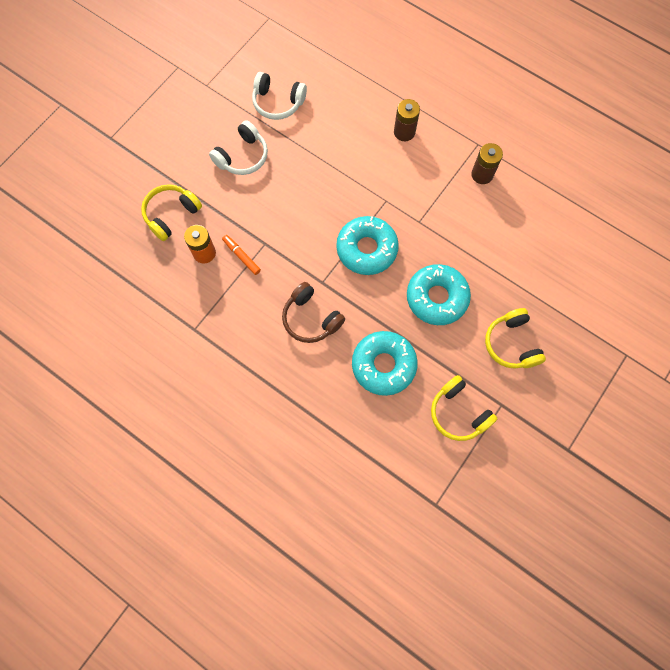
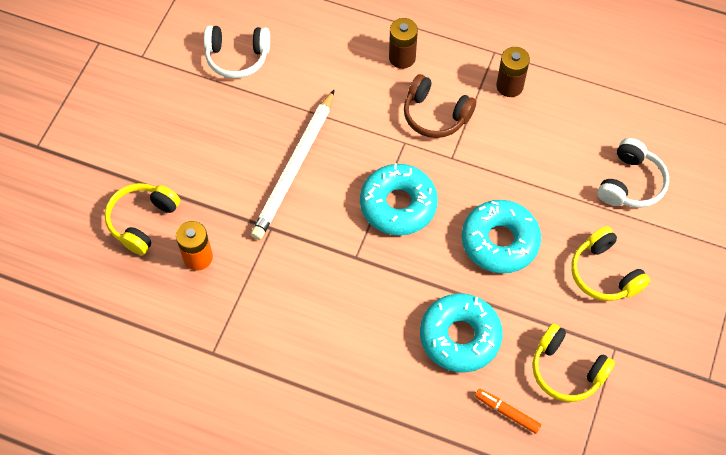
camera: 15 degrees left, 10 degrees down
white headphones [209,120,268,175] -> white headphones moved to [598,138,669,208]
orange marker [222,235,261,275] -> orange marker moved to [475,389,541,434]
brown headphones [282,282,345,343] -> brown headphones moved to [404,74,476,138]
none -> white pencil [251,90,334,240]

